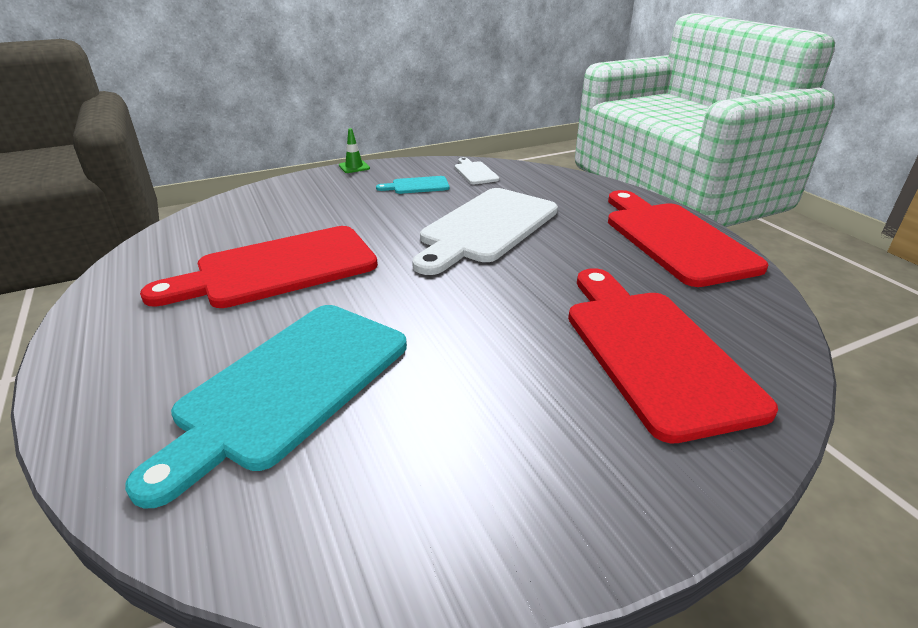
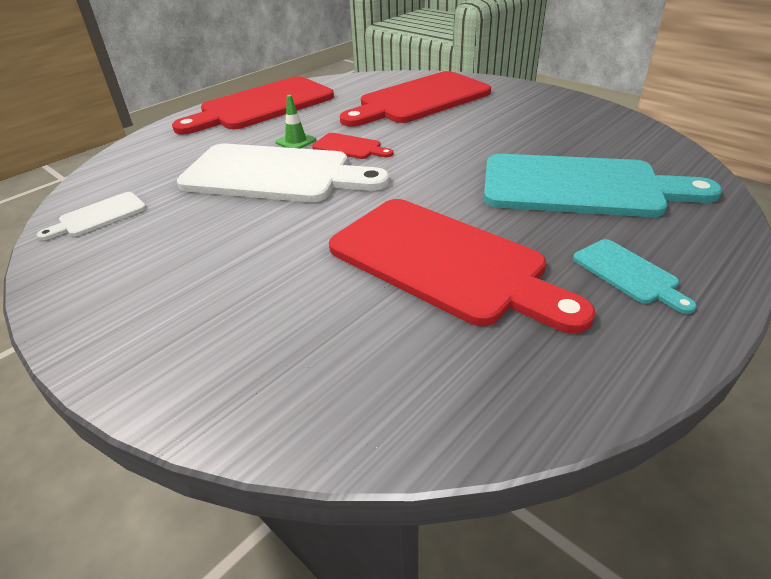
camera: 110 degrees left, 5 degrees up
green traffic cone [339,128,370,173] -> green traffic cone moved to [276,95,316,148]
turquoise cutting board [376,176,450,194] -> turquoise cutting board moved to [573,239,697,314]
none -> red cutting board [312,133,393,159]

